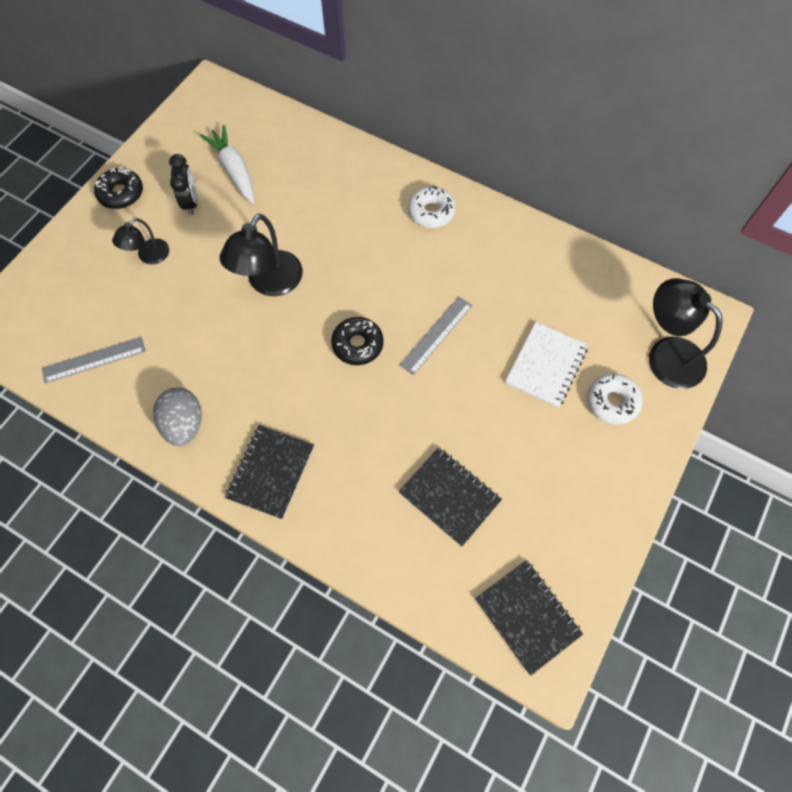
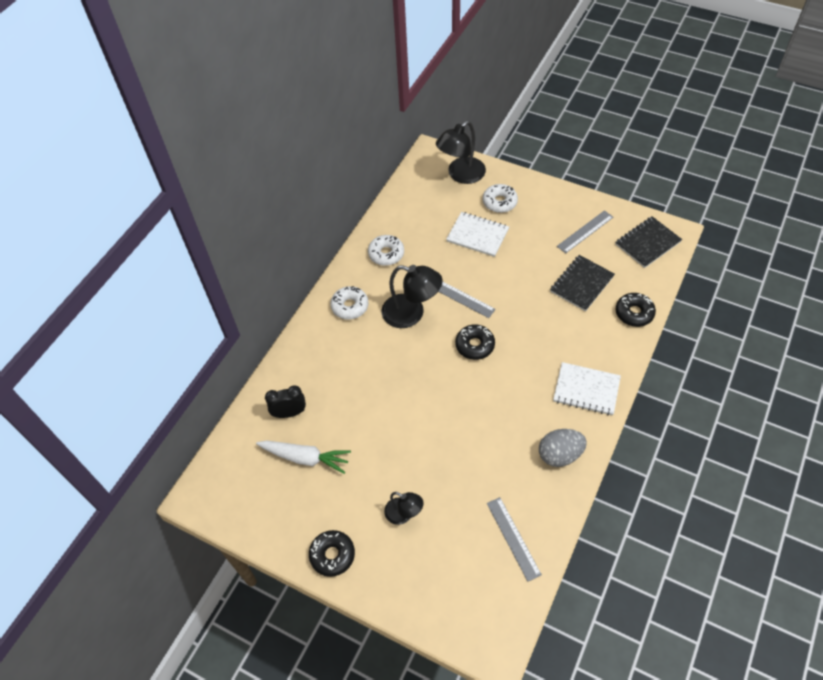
camera: 90 degrees left, 10 degrees down
black clock [169,154,197,215] -> black clock moved to [265,386,306,418]
white carrot [200,125,254,204] -> white carrot turned 135 degrees counterclockwise [256,441,351,474]
black lamp [220,214,303,296] -> black lamp moved to [382,265,442,328]
black notebook [225,425,314,519] -> white notebook [553,362,621,415]
none -> white donut [368,235,404,266]
none -> grey ruler [557,210,613,253]
none -> black donut [616,293,656,327]

